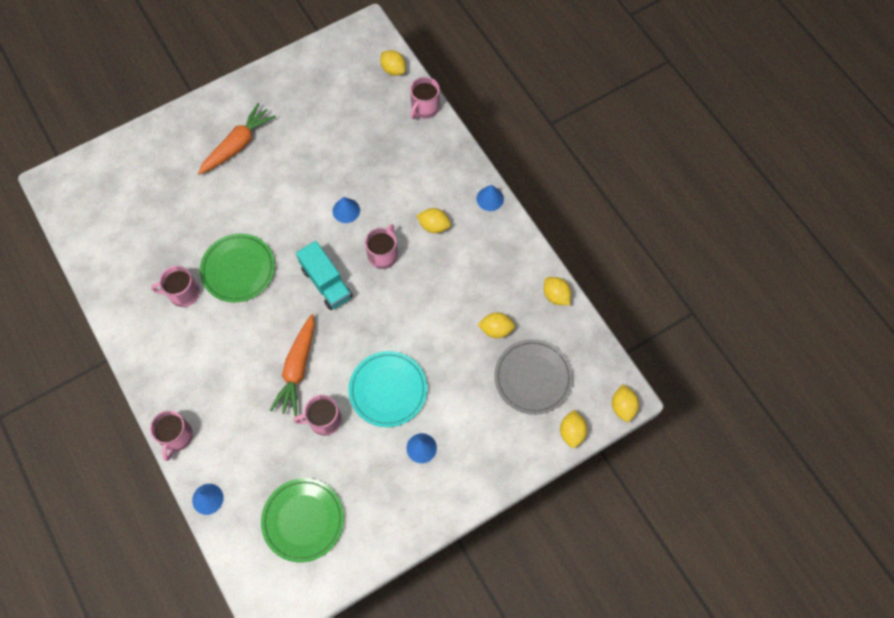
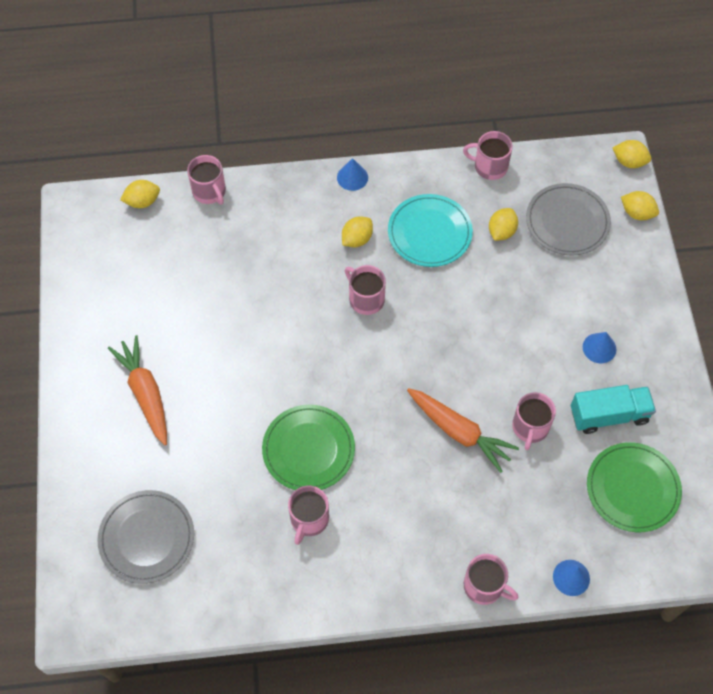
camera: 65 degrees left, 5 degrees down
turquoise truck [296,241,352,310] -> turquoise truck moved to [571,385,656,434]
blue cone [333,197,360,223] -> none
turquoise plate [349,351,427,427] -> turquoise plate moved to [388,194,473,267]
yellow lemon [544,277,571,305] -> pink mug [463,131,513,180]
none -> grey plate [97,490,194,584]

